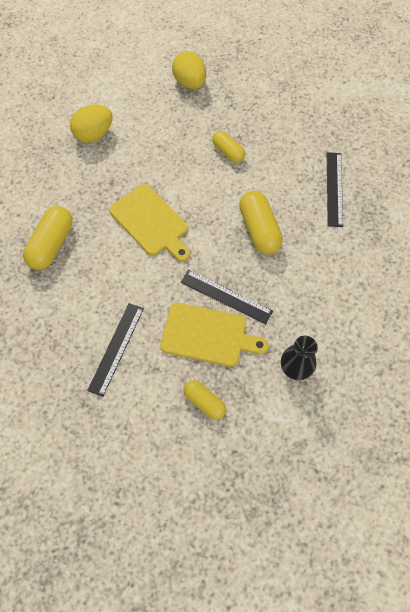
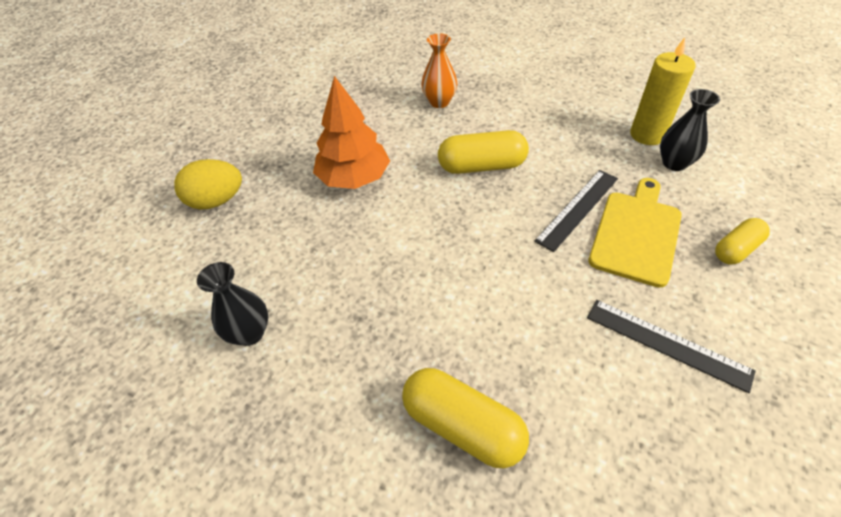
camera: 75 degrees left, 15 degrees down
yellow egg [70,105,112,143] -> black vase [197,262,268,346]
yellow cutting board [109,184,190,262] -> none
yellow capsule [212,131,245,163] -> orange tree [313,76,390,189]
black ruler [327,152,343,227] -> orange vase [421,33,457,108]
none -> yellow candle [630,37,695,145]

